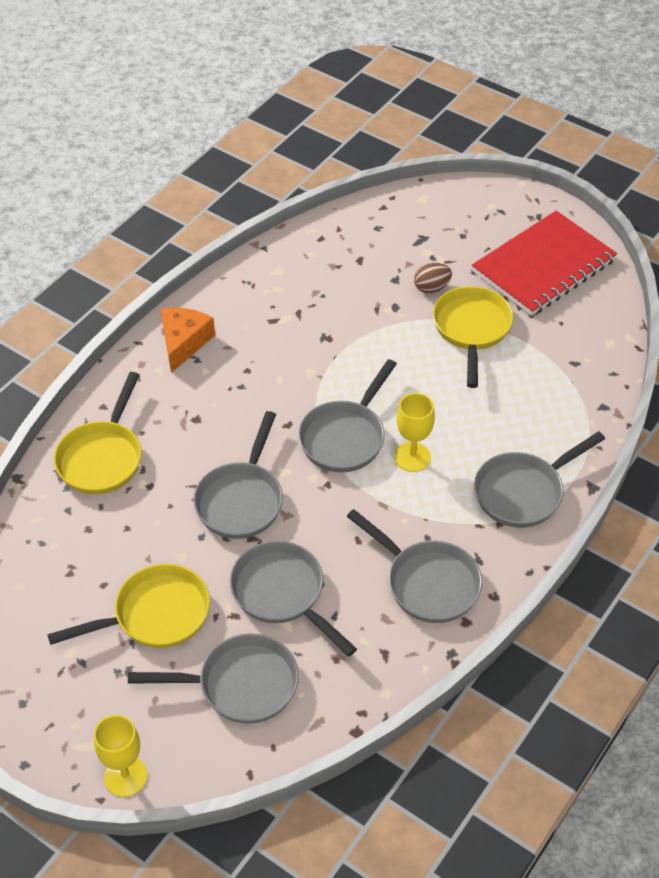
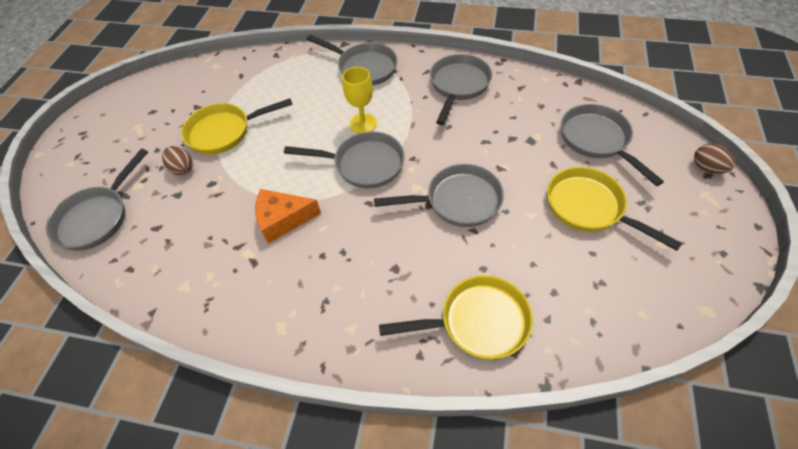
camera: 110 degrees left, 5 degrees up
yellow goblet [94,715,148,797] -> brown egg [694,144,735,174]
orange cheese [161,307,215,373] -> orange cheese moved to [255,189,321,244]
grey pan [229,541,357,657] -> grey pan moved to [46,148,148,251]
red notebook [472,211,617,316] -> none

